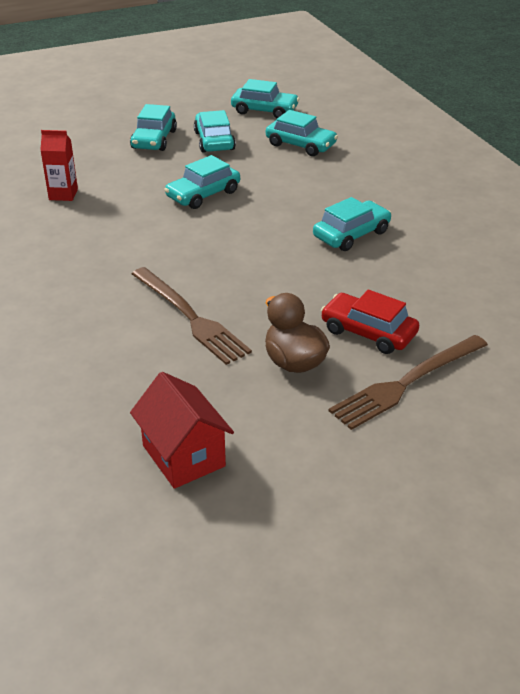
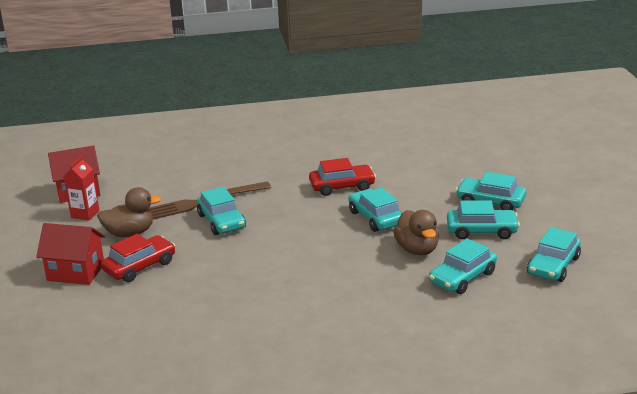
camera: 105 degrees right, 10 degrees down
red carton [40,130,78,201] -> red carton moved to [63,156,99,221]
turquoise car [313,197,391,251] -> turquoise car moved to [197,187,246,235]
brown fork [329,335,488,430] -> red house [36,223,105,285]
none -> red car [309,158,376,196]
none -> brown duck [393,210,439,255]

